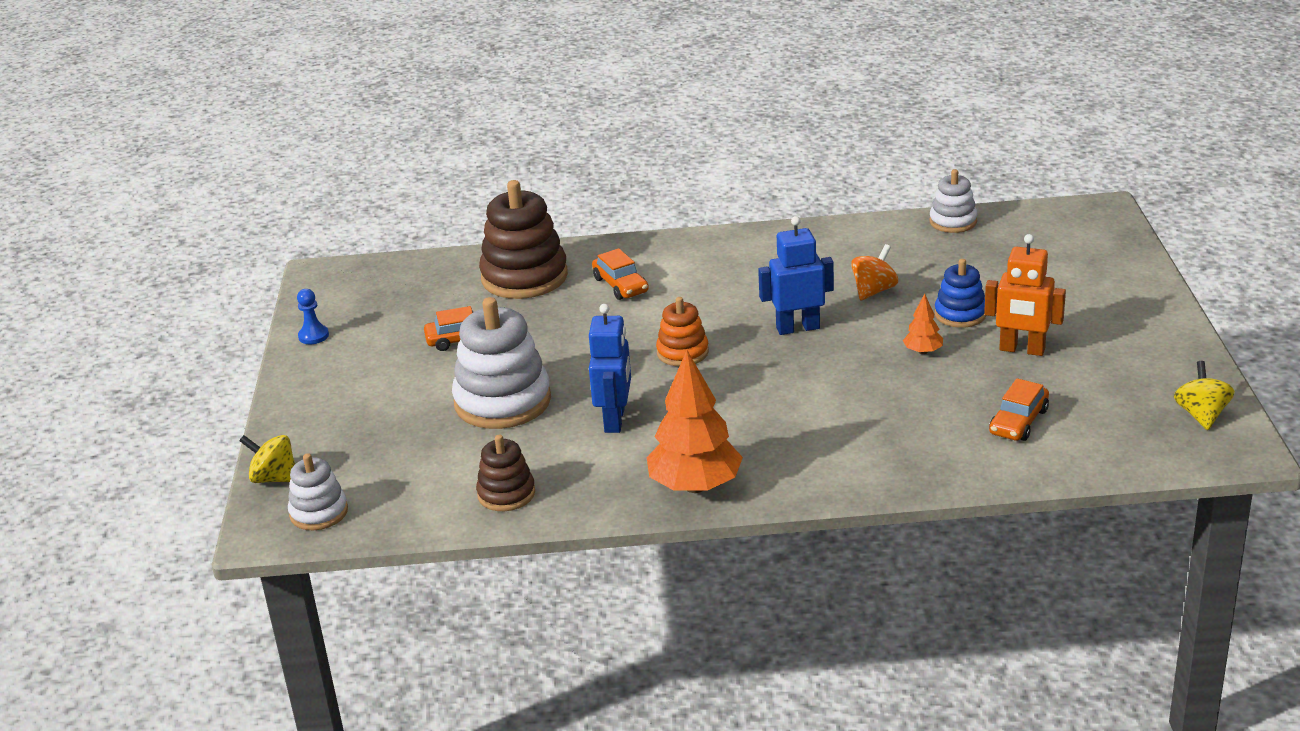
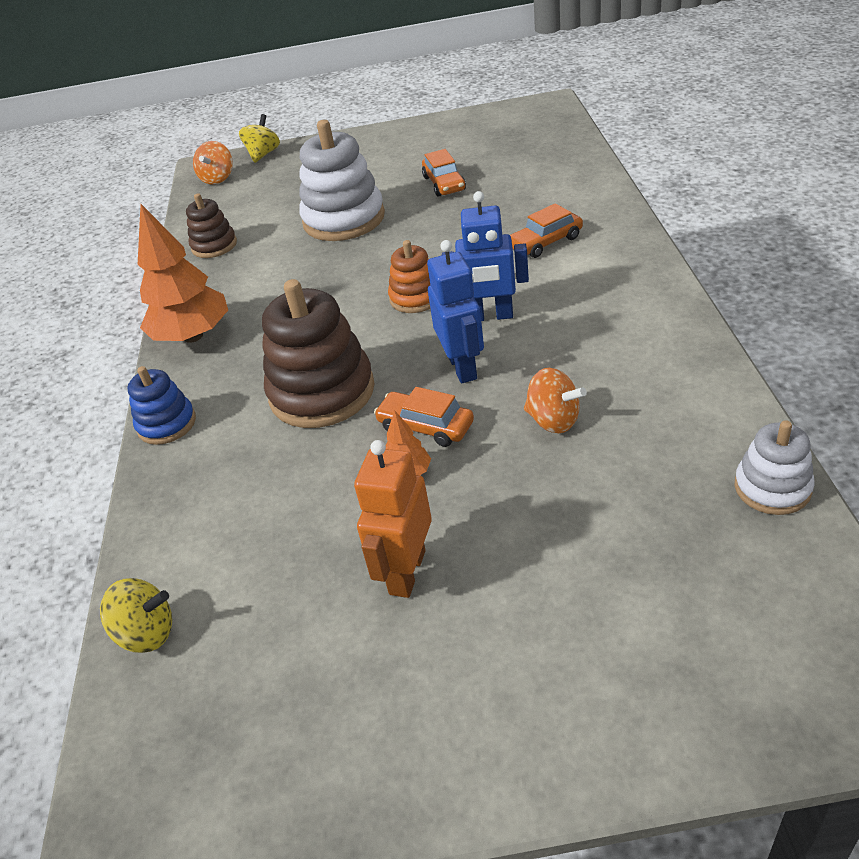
camera: 90 degrees right, 10 degrees up
white stacking toy [288,453,348,531] -> orange spinning top [193,141,233,185]
blue pawn [297,289,329,344] -> none
brown stacking toy [479,180,568,299] -> brown stacking toy moved to [262,279,375,428]
blue robot [589,304,631,433] -> blue robot moved to [442,191,529,321]
blue stacking toy [935,259,986,328] -> blue stacking toy moved to [127,366,196,445]
orange car [989,378,1049,441] -> orange car moved to [374,387,474,447]
yellow spinning top [1174,361,1235,430] -> yellow spinning top moved to [100,578,172,653]

